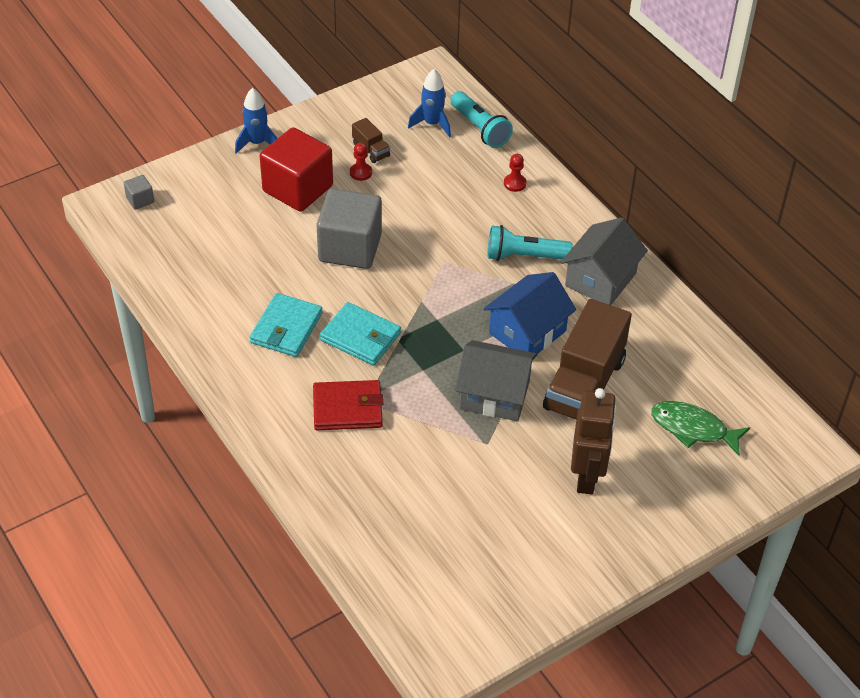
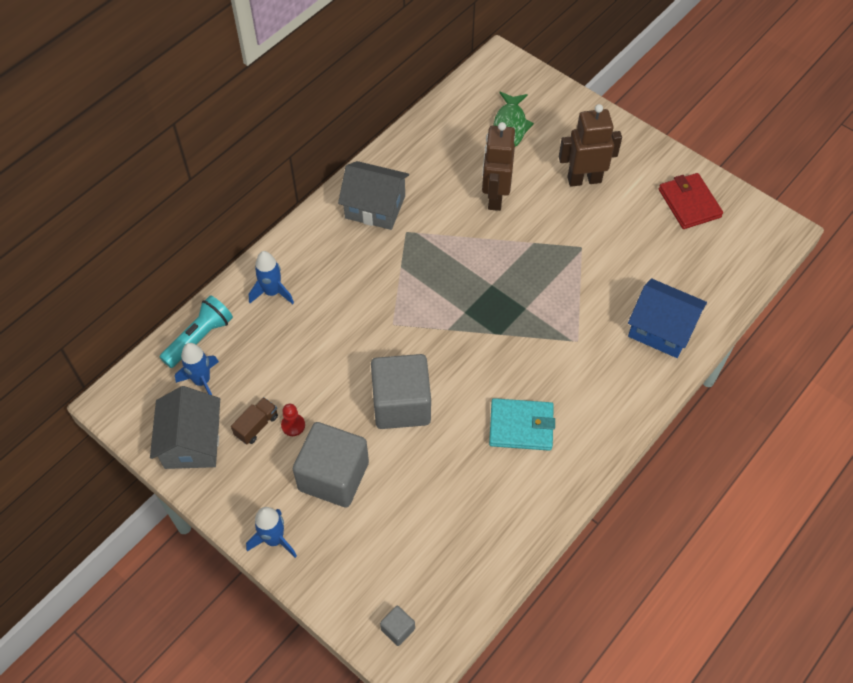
camera: 105 degrees left, 10 degrees up
red cube [260,127,333,212] -> grey cube [293,422,369,508]
red wallet [313,380,383,430] -> red wallet moved to [659,173,723,229]
turquoise wallet [320,302,401,366] -> none
grey house [456,340,537,421] -> grey house moved to [150,386,220,469]
blue house [484,272,576,354] -> blue house moved to [628,278,707,358]
turquoise flashlight [488,225,573,261] -> none
red pawn [504,154,526,192] -> blue rocket [249,251,294,304]
brown truck [543,299,632,420] -> brown robot [482,122,515,211]

